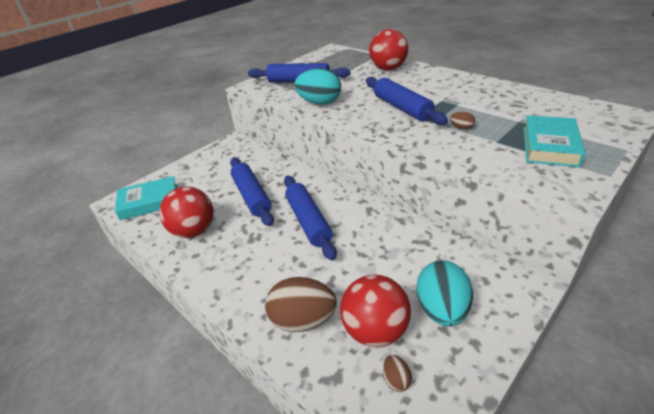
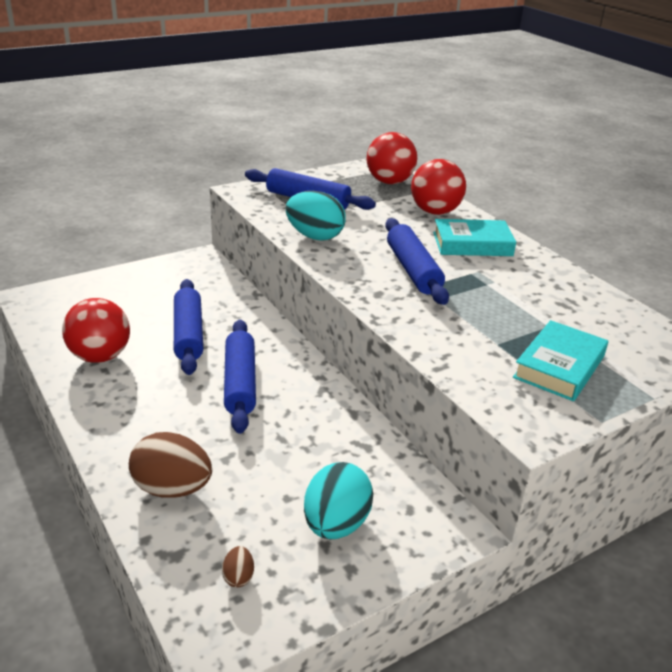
camera: 10 degrees right, 5 degrees down
turquoise book [115,176,178,220] -> turquoise book moved to [433,219,516,256]
red ball [340,275,411,347] -> red ball moved to [366,132,417,184]
brown egg [450,111,475,130] -> none

